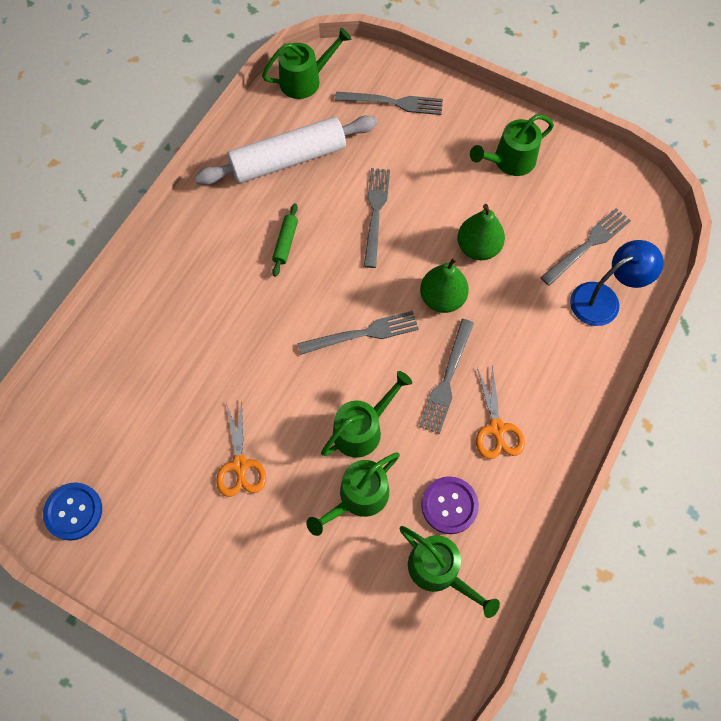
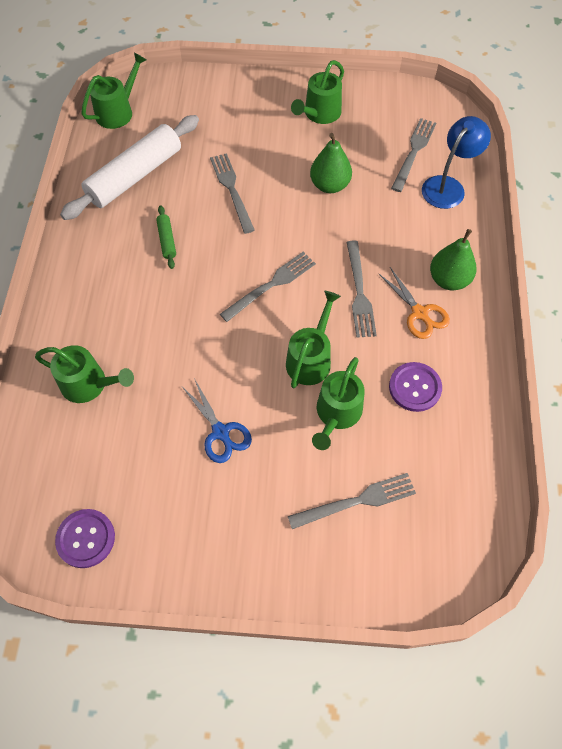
camera: 25 degrees left, 5 degrees down
blue button [43,482,102,541] -> purple button [55,509,115,568]
orange scissors [216,400,266,497] -> blue scissors [182,378,252,463]
grey fork [335,92,443,115] -> grey fork moved to [288,473,416,529]
green watering can [400,526,500,618] -> green watering can moved to [35,345,134,403]
green pear [420,257,469,313] -> green pear moved to [430,229,477,290]

